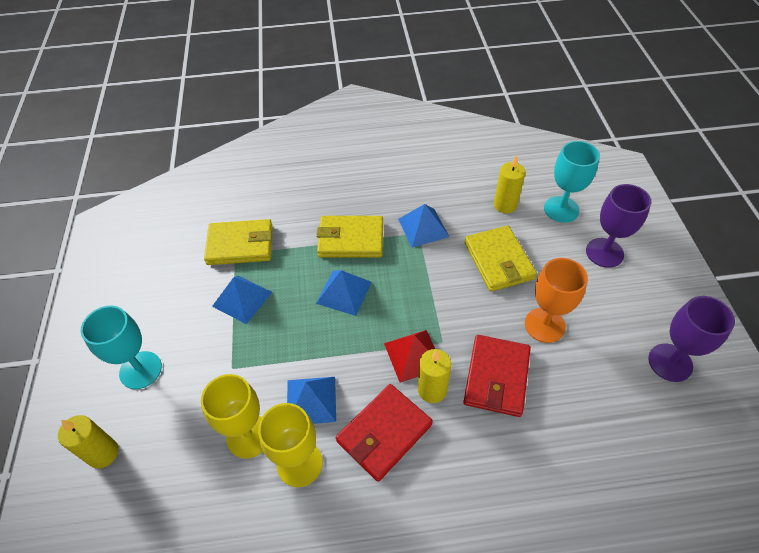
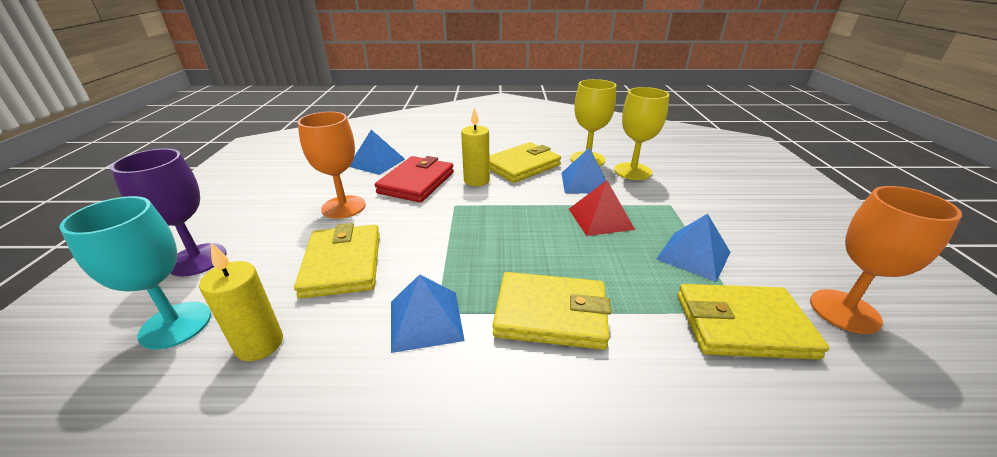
camera: 175 degrees left, 20 degrees down
yellow candle [58,415,118,469] -> none
turquoise goblet [81,306,162,389] -> none
blue pyramid [316,270,372,316] -> blue pyramid moved to [350,130,405,175]
red wallet [336,384,433,482] -> yellow wallet [489,142,561,183]
red pyramid [384,330,435,383] -> red pyramid moved to [569,180,635,236]
purple goblet [648,296,735,382] -> none
none -> orange goblet [810,186,962,334]

